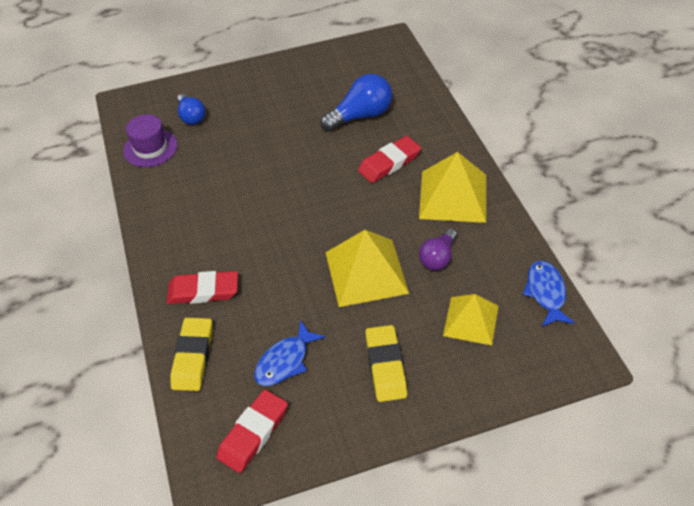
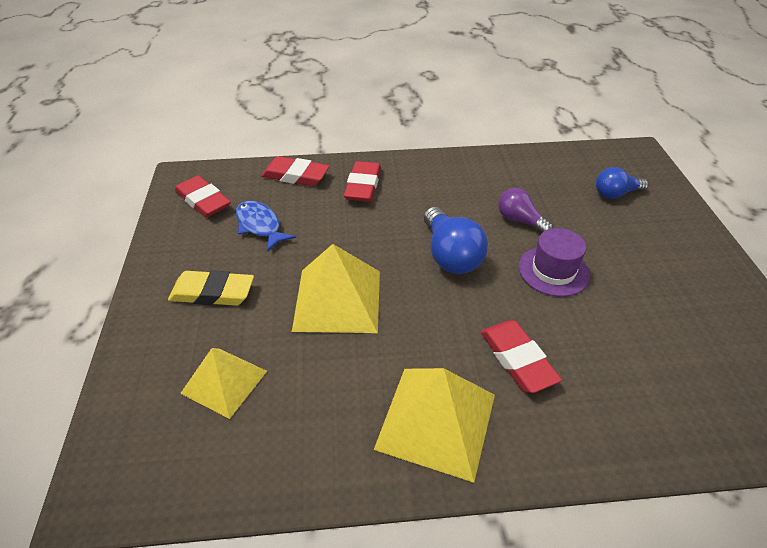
camera: 100 degrees right, 5 degrees down
purple hat [123,114,178,167] -> purple hat moved to [519,228,590,297]
yellow eraser [170,318,212,391] -> red eraser [261,156,330,186]
blue light bulb [320,74,392,132] -> blue light bulb moved to [424,207,488,274]
purple light bulb [419,228,457,270] -> purple light bulb moved to [498,188,553,233]
blue fish [523,261,575,327] -> none

